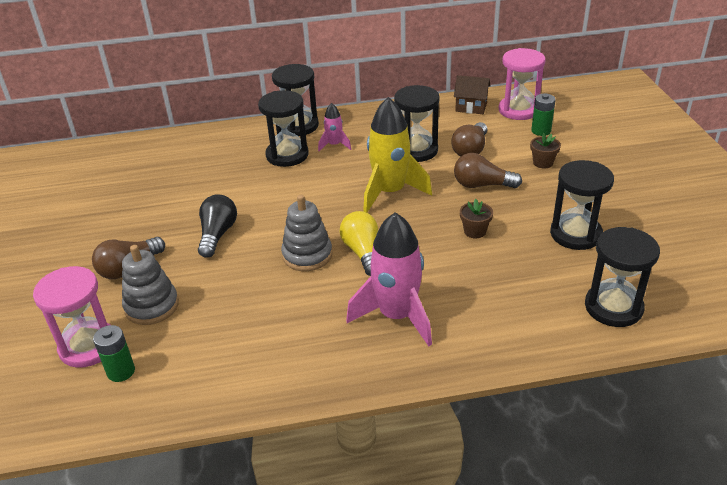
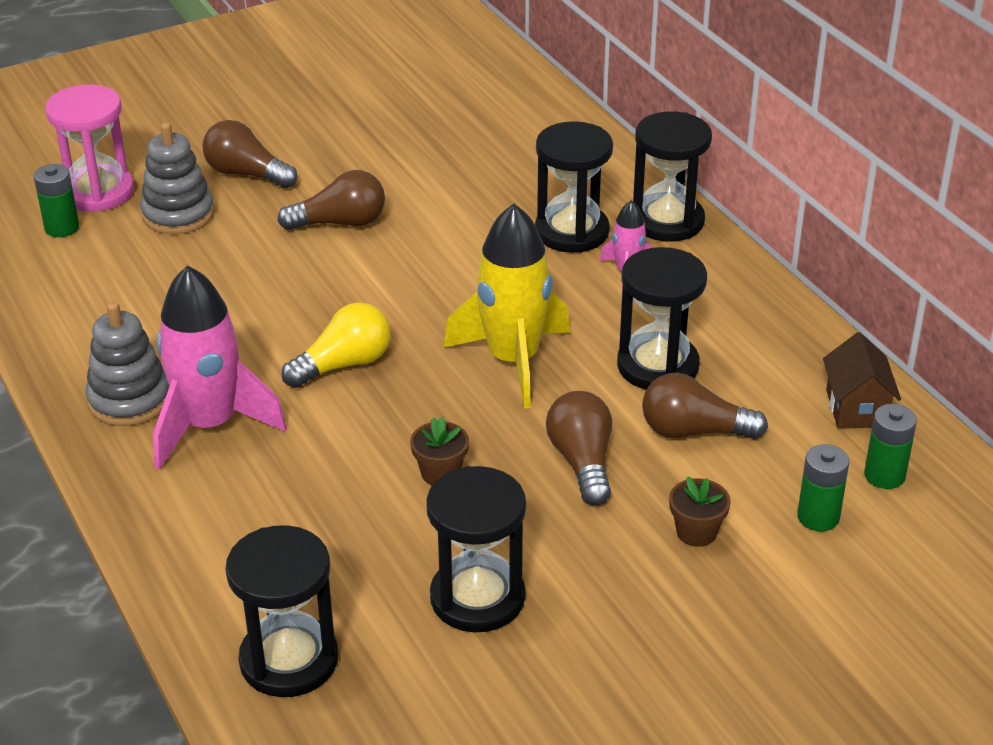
camera: 70 degrees right, 0 degrees up
black light bulb [198,194,237,258] -> brown light bulb [277,170,385,230]
grey stacking toy [281,195,332,271] -> grey stacking toy moved to [85,302,169,426]
pink hourglass [499,48,546,120] -> green battery [864,404,917,489]

